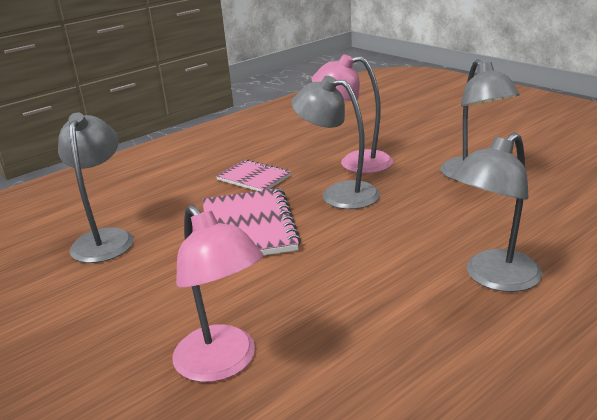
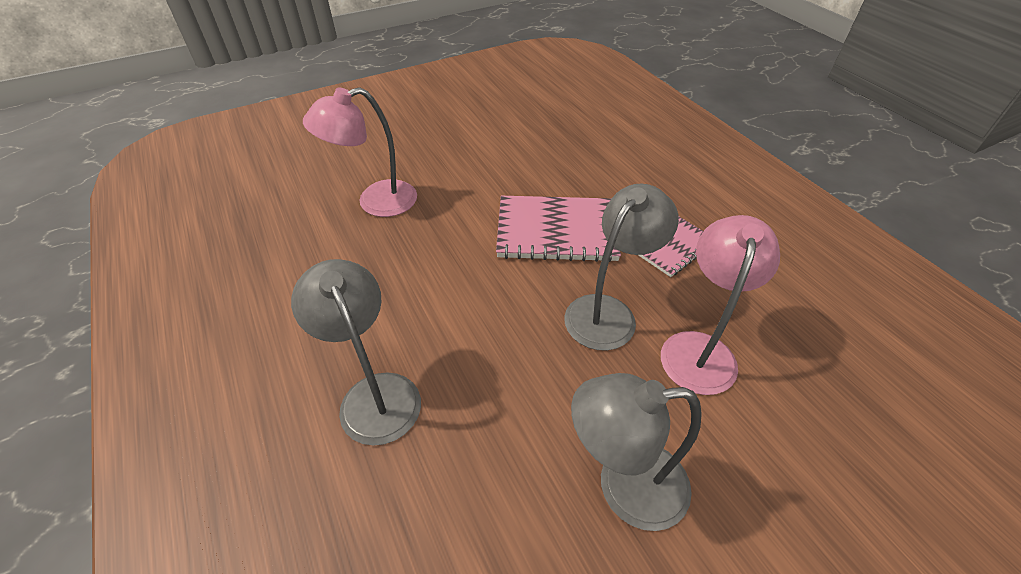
camera: 100 degrees right, 20 degrees up
grey lamp [58,112,134,263] -> none

